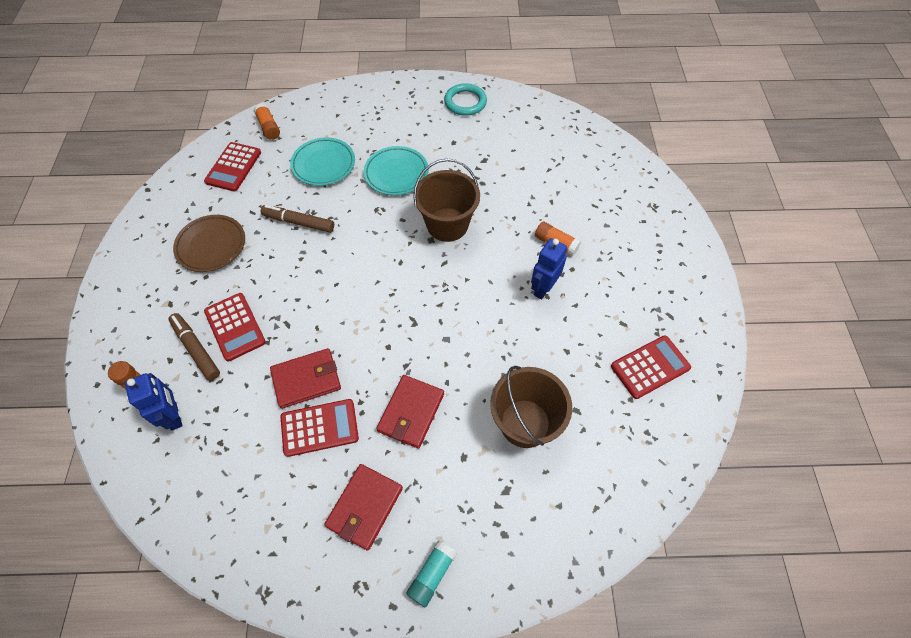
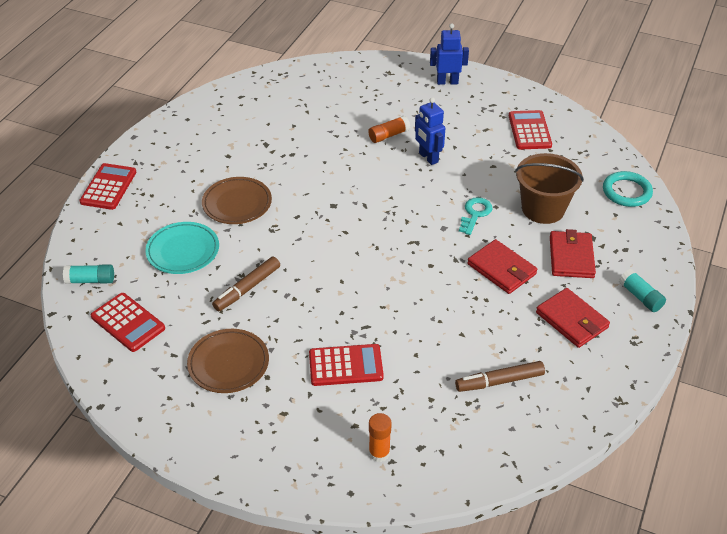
camera: 65 degrees left, 15 degrees down
blue robot [125,373,183,431] -> blue robot moved to [430,23,469,85]
brown marker [169,313,220,381] -> brown marker moved to [455,361,545,392]
orange glue stick [254,103,280,140] -> turquoise glue stick [63,264,114,284]
red wallet [270,348,341,409] -> red wallet moved to [550,229,596,278]
red calculator [280,399,359,457] -> red calculator moved to [79,163,136,210]
turquoise plate [364,146,429,195] -> brown plate [202,177,272,224]
brown bucket [414,159,480,242] -> none
turquoise ring [444,83,487,116] -> turquoise ring moved to [603,171,653,207]
none -> turquoise key [459,197,493,235]

